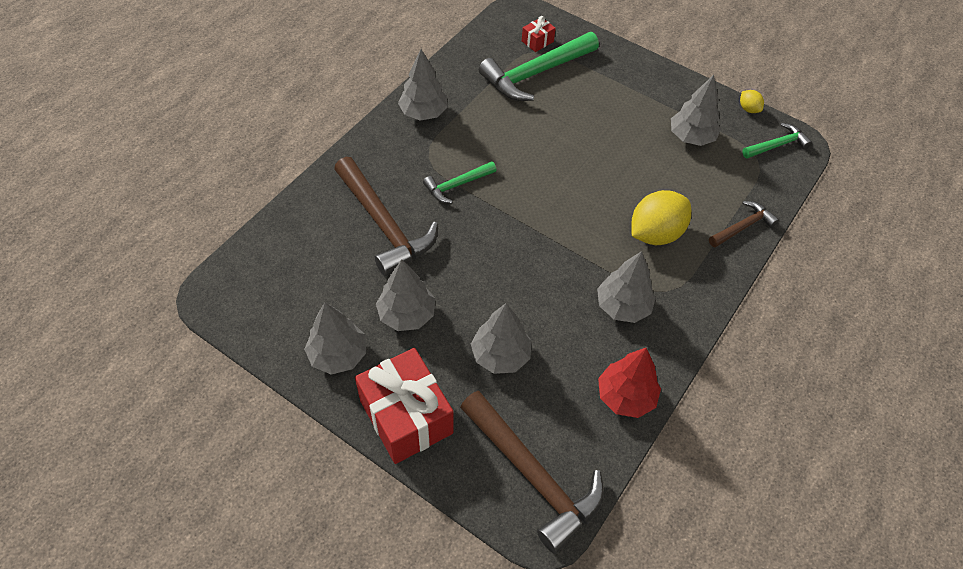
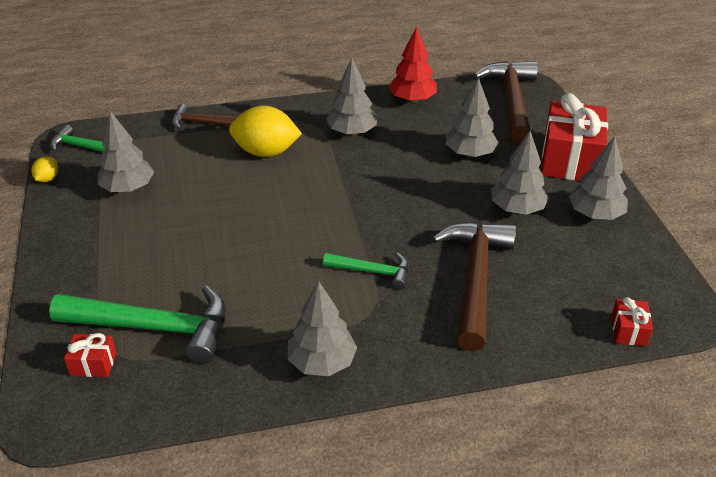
camera: 135 degrees left, 15 degrees down
none -> red gift [611,297,653,346]

